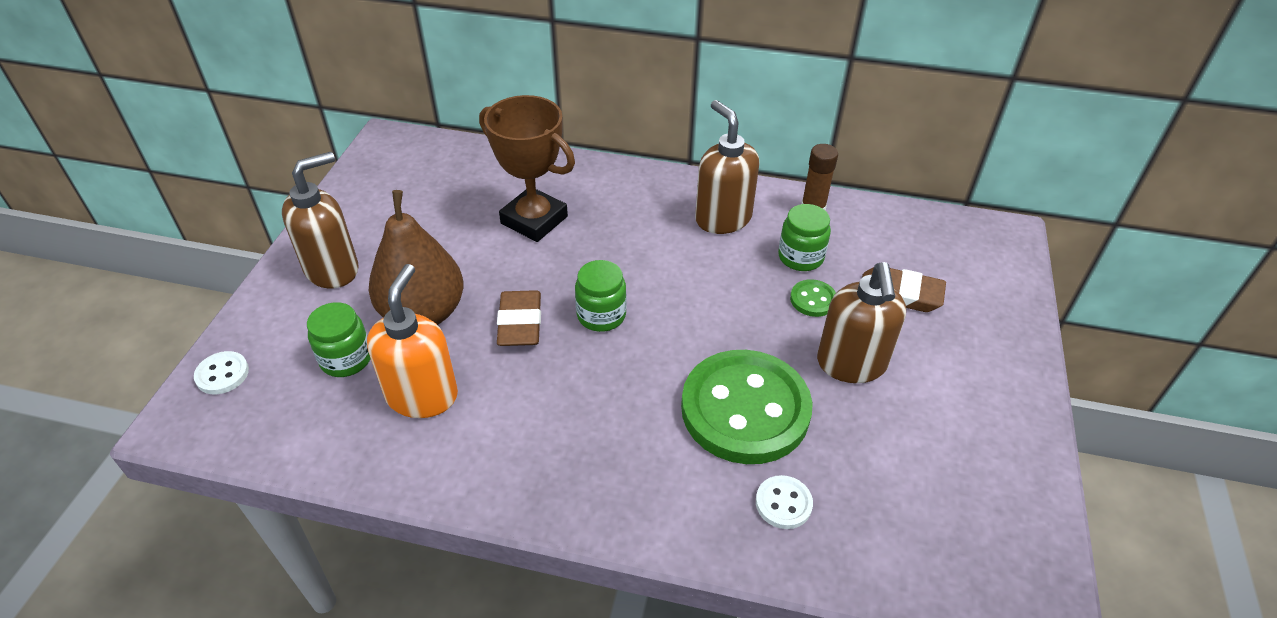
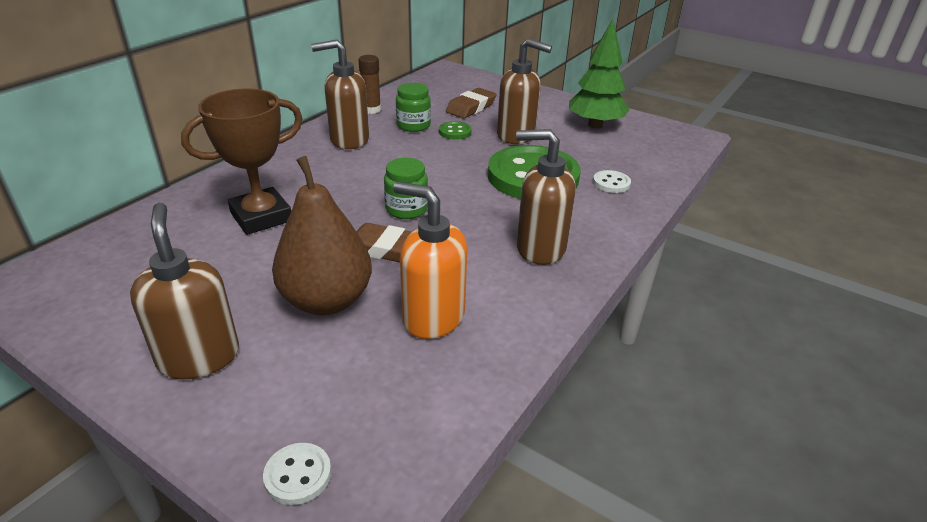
camera: 70 degrees left, 10 degrees down
green jar [307,302,371,377] -> none
none -> brown soap dispenser [516,129,576,265]
none -> green tree [569,19,629,129]

